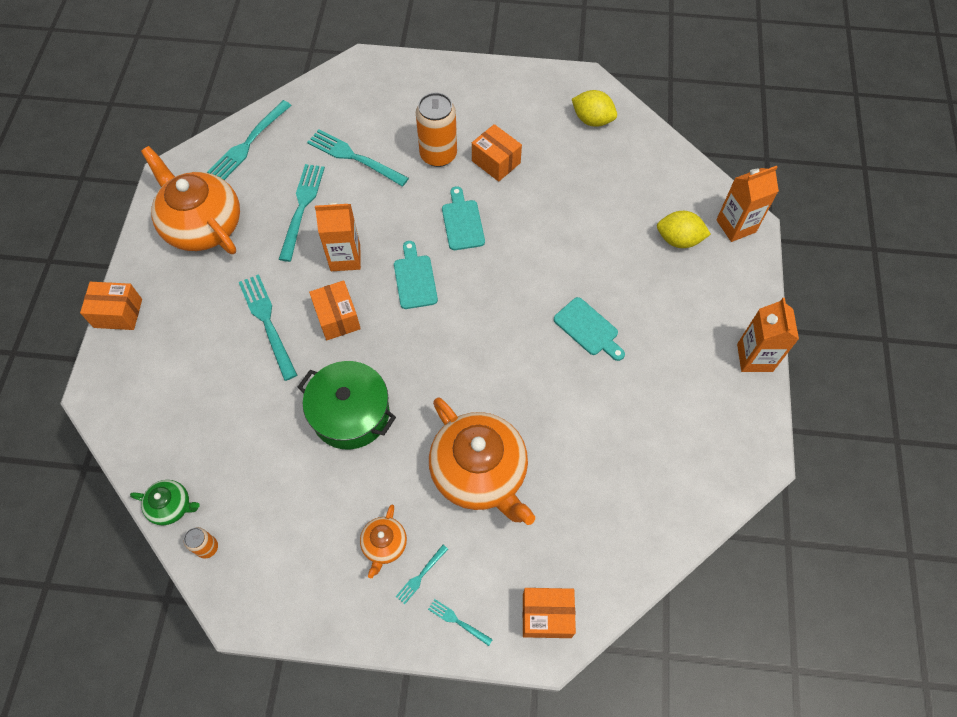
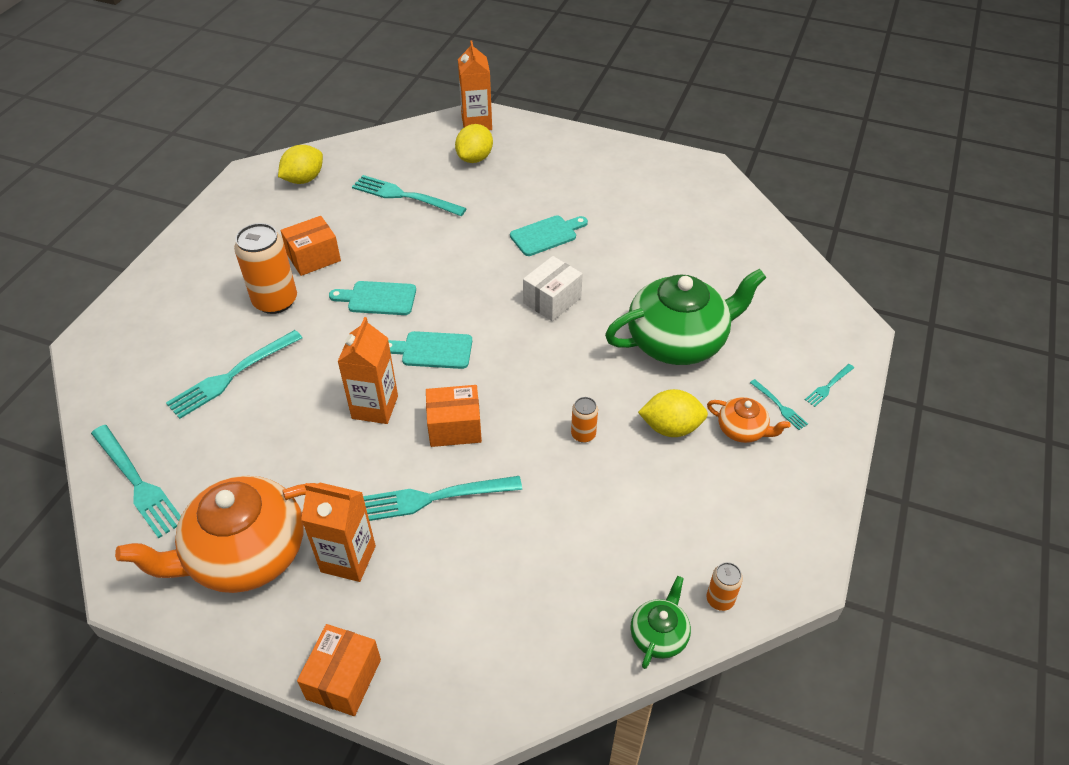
camera: 75 degrees left, 15 degrees down
turquoise fork [279,164,325,262] -> turquoise fork moved to [352,175,467,216]
green pot [298,361,396,449] -> orange can [571,397,598,443]
orange teapot [429,397,535,525] -> green teapot [605,269,767,365]
orange box [522,588,576,638] -> none
orange carton [737,298,799,372] -> orange carton moved to [301,483,376,582]
none -> white box [523,256,583,321]
none -> yellow lemon [638,389,708,437]

